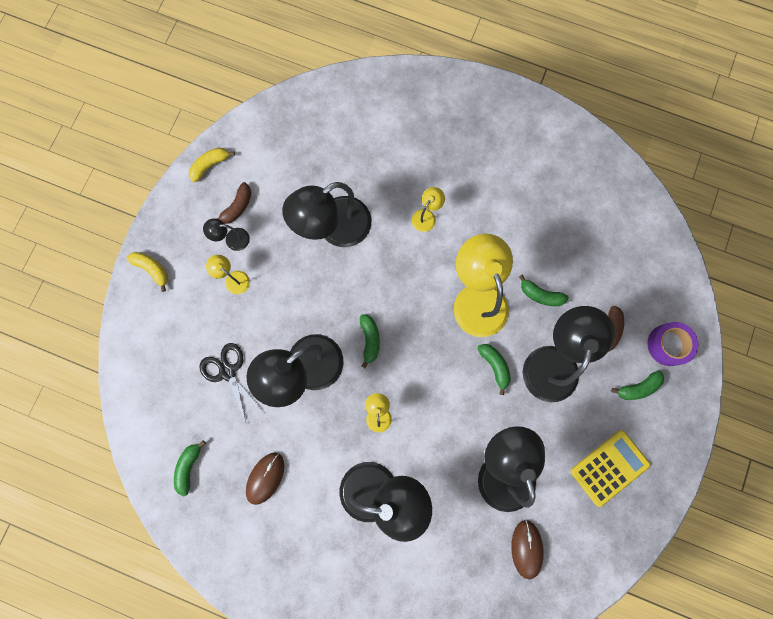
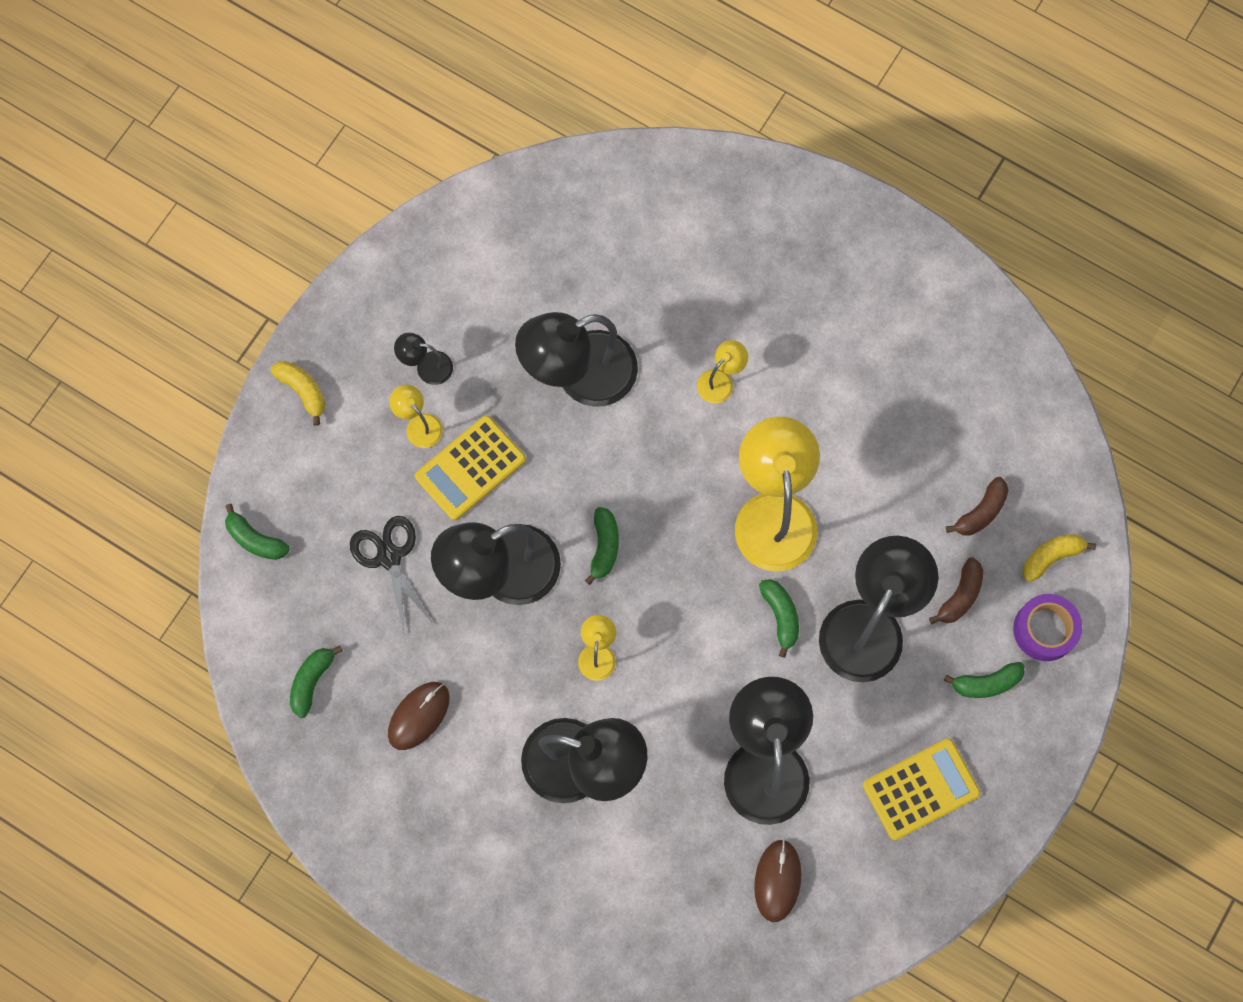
camera: 10 degrees right, 5 degrees down
yellow banana [189,147,235,182] -> yellow banana moved to [1023,534,1096,582]
brown banana [217,182,251,224] -> brown banana moved to [946,477,1008,536]
green banana [519,274,569,306] -> green banana moved to [225,504,290,560]
none -> yellow calculator [415,415,526,520]

